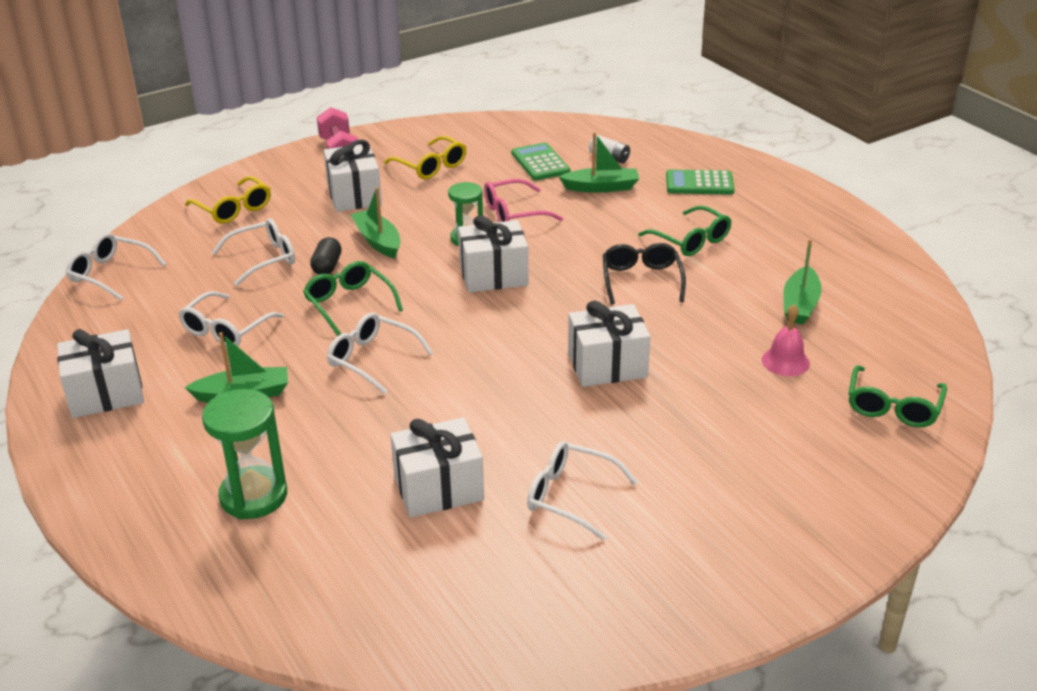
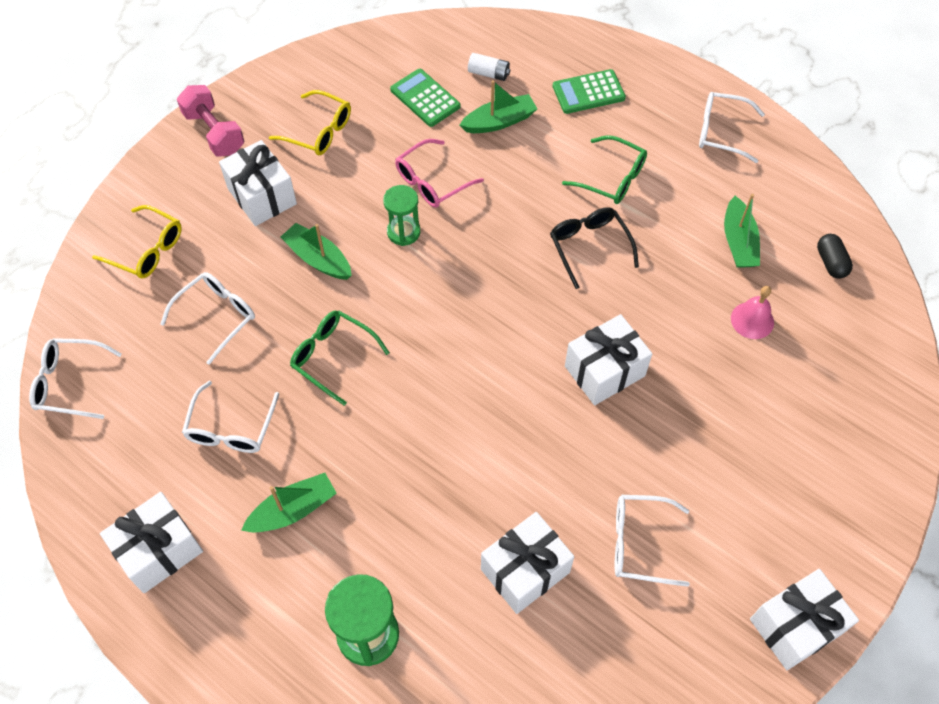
camera: 20 degrees left, 25 degrees up
black capsule [310,237,342,275] -> black capsule moved to [817,234,853,279]
white glasses [327,313,433,394] -> white glasses moved to [699,92,765,163]
white gift [458,215,528,292] -> white gift moved to [750,569,859,670]
green glasses [849,365,947,428] -> none

